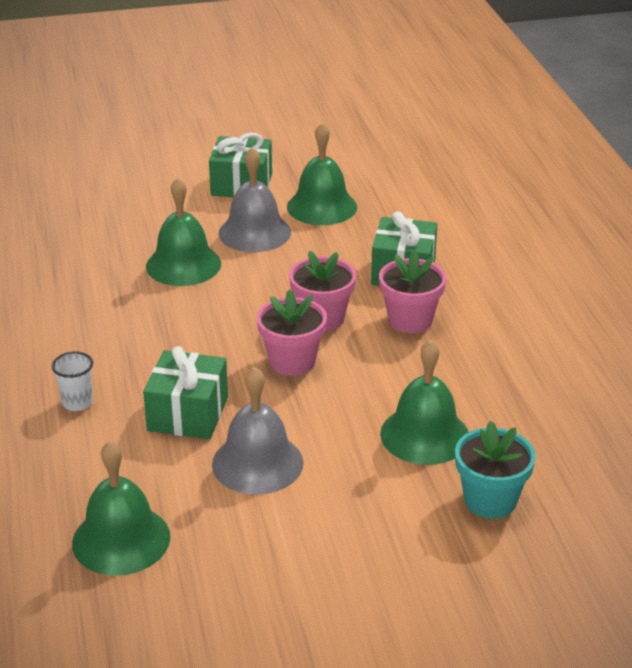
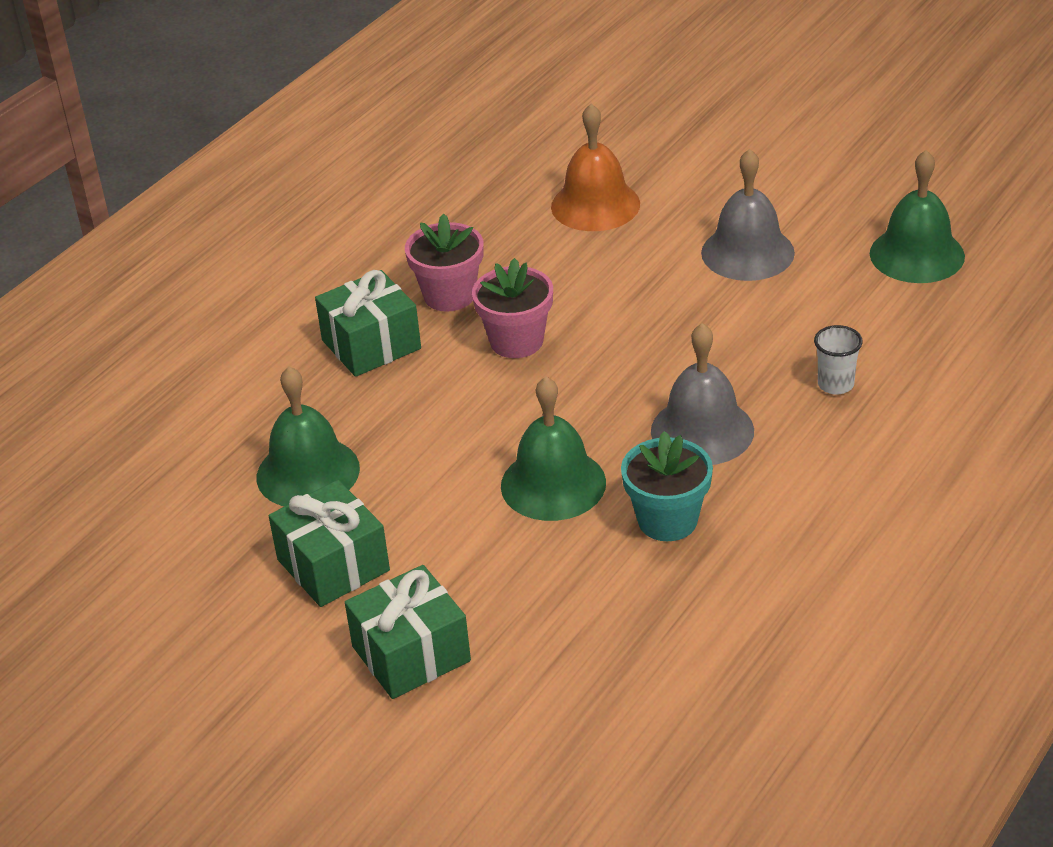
camera: 130 degrees left, 5 degrees up
green gift [143,346,228,439] -> green gift moved to [345,565,471,699]
grey bell [219,147,291,252] -> grey bell moved to [651,323,754,465]
pink flower pot [257,289,327,376] -> none
green bell [380,340,469,465] -> orange bell [551,104,640,231]
turquoise flower pot [455,421,536,519] -> turquoise flower pot moved to [621,431,713,541]

